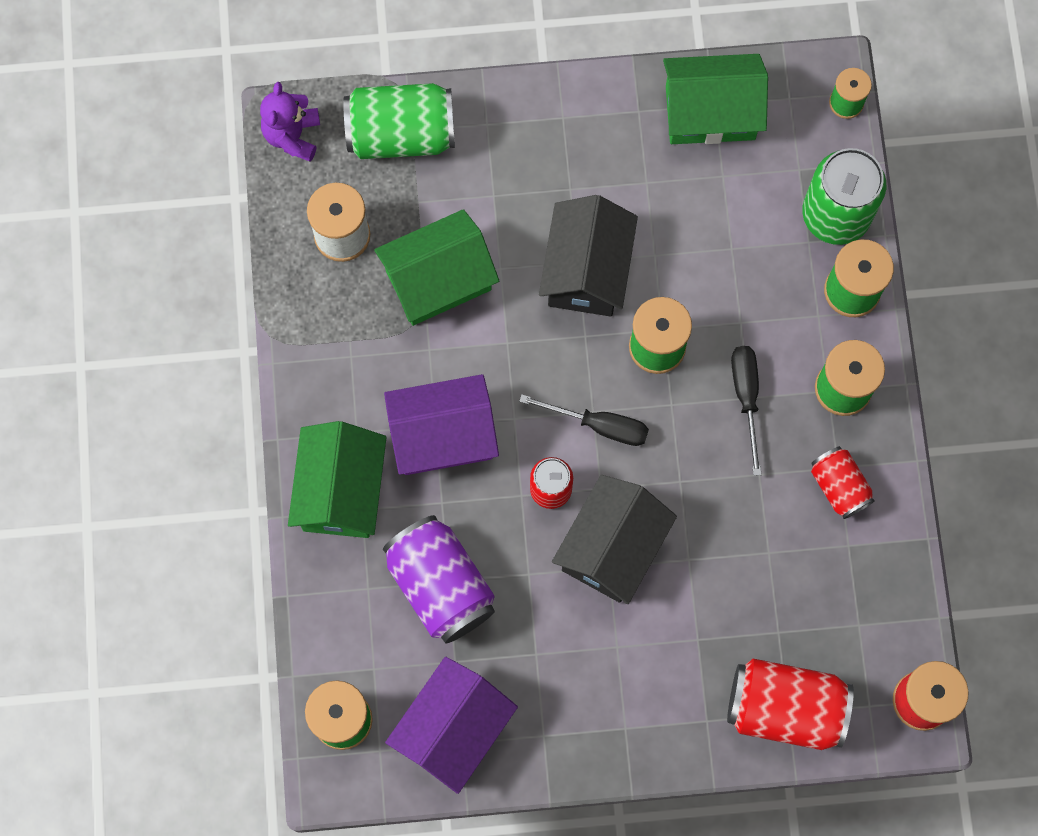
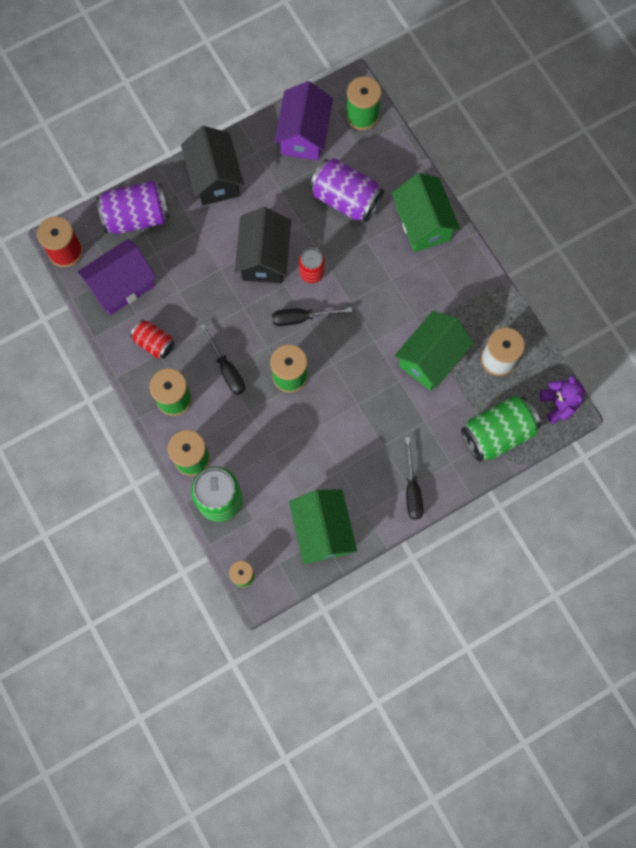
camera: 155 degrees right, 0 degrees up
purple house [384,374,499,475] -> purple house moved to [77,239,156,315]
black house [539,195,638,317] -> black house moved to [181,126,244,205]
green house [663,54,768,144] -> green house turned 75 degrees counterclockwise [289,489,357,564]
red can [727,659,854,750] -> purple can [96,181,170,234]
none -> black screwdriver [405,437,423,519]

